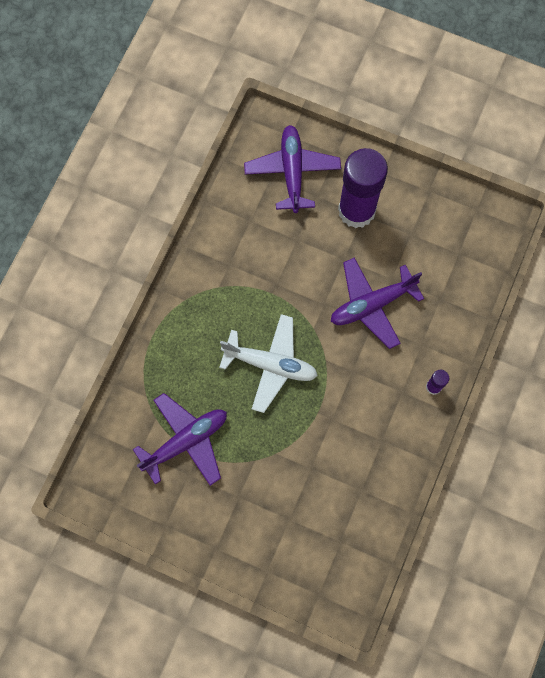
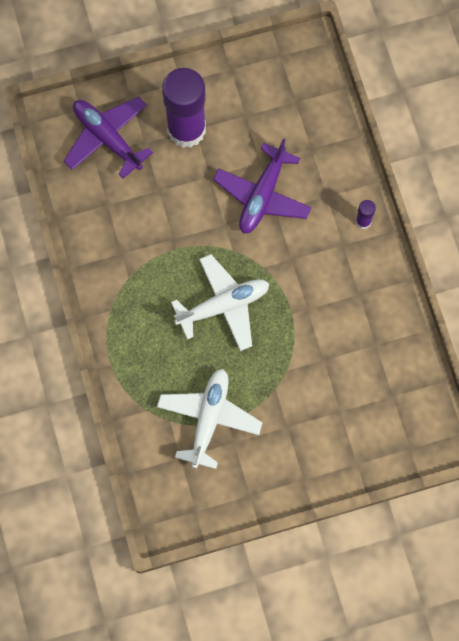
camera: 40 degrees left, 0 degrees up
purple plane [133,393,227,486] -> white plane [157,369,263,469]

